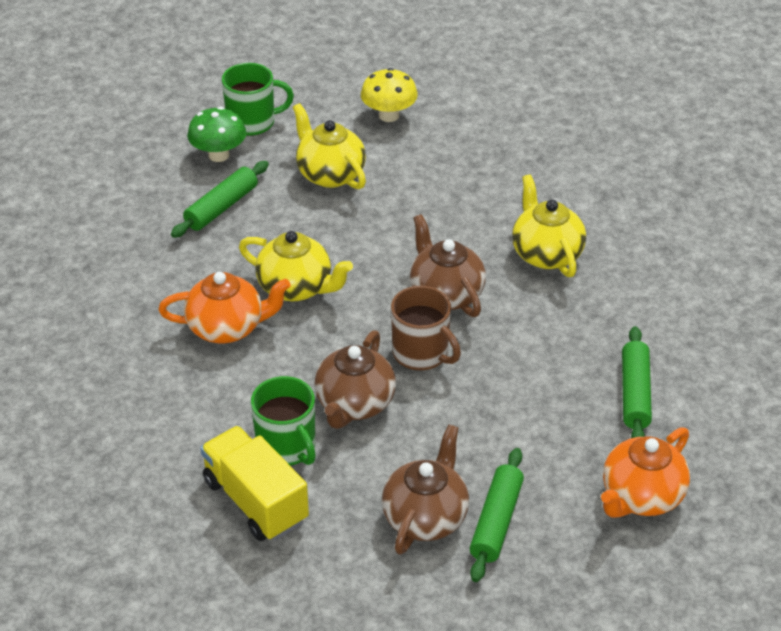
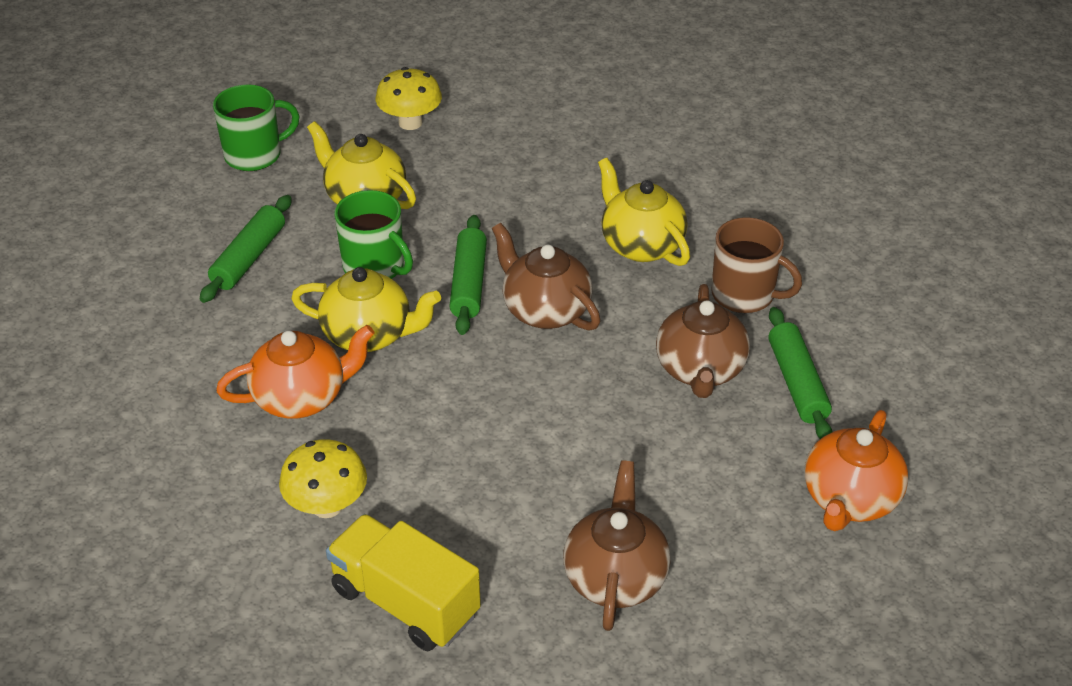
camera: 15 degrees left, 0 degrees up
green mushroom [187,107,246,162] -> none
green mug [251,376,316,465] -> green mug moved to [334,190,413,279]
brown teapot [314,330,396,429] -> brown teapot moved to [656,284,750,398]
brown mug [391,286,461,370] -> brown mug moved to [711,217,802,313]
green rolling pin [470,448,524,582] -> green rolling pin moved to [449,215,487,335]
none -> yellow mushroom [279,439,367,518]

